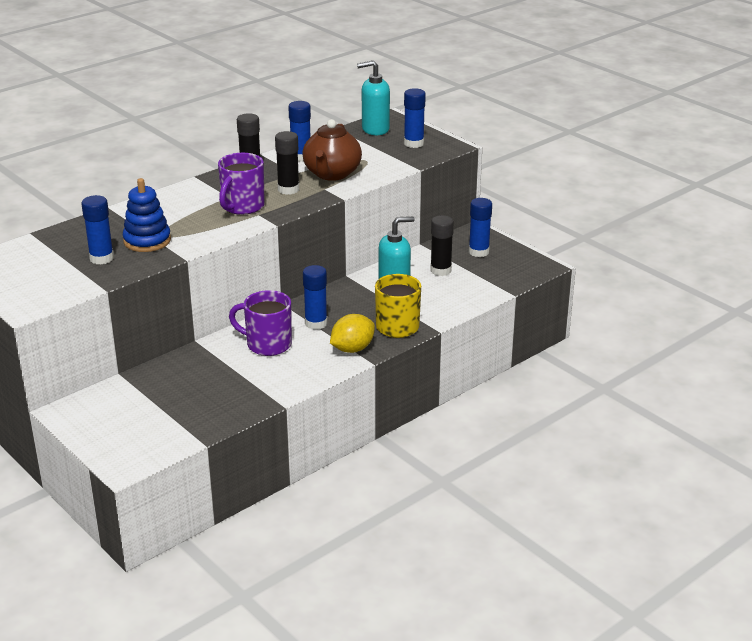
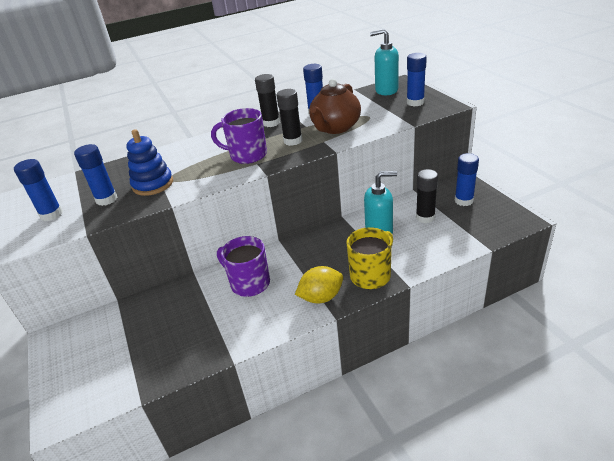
camera: 20 degrees right, 5 degrees up
purple mug [218,153,265,215] -> purple mug turned 60 degrees clockwise [211,108,267,164]
blue glue stick [303,265,328,330] -> blue glue stick moved to [14,159,63,221]

